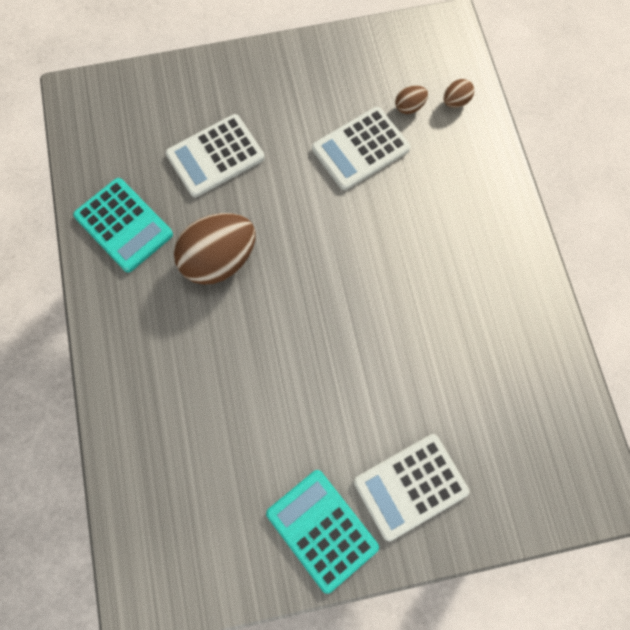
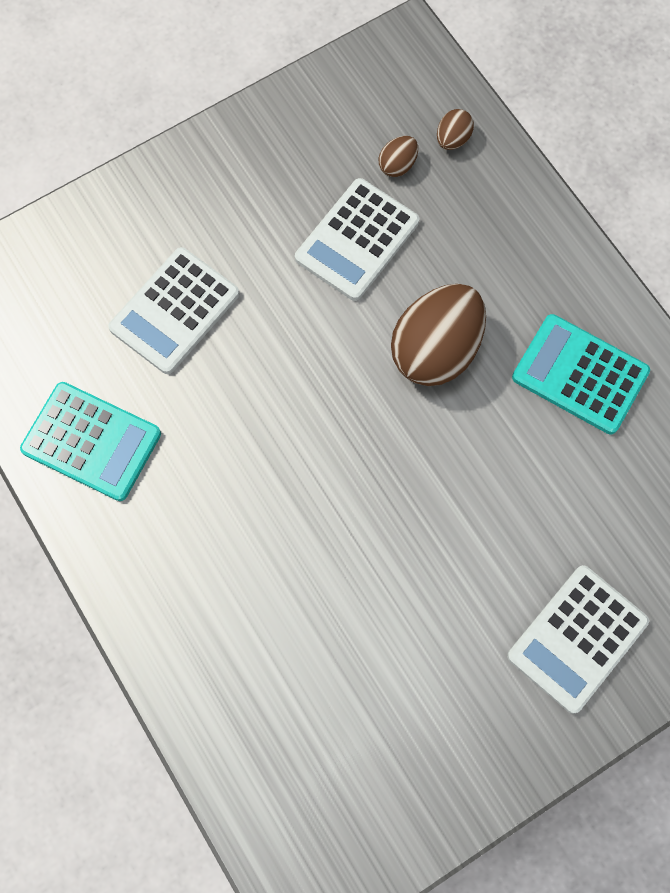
camera: 20 degrees left, 0 degrees up
brown egg [174,213,256,285] -> brown egg moved to [391,284,486,386]
turquoise calculator [266,470,379,594] -> turquoise calculator moved to [512,314,650,434]

